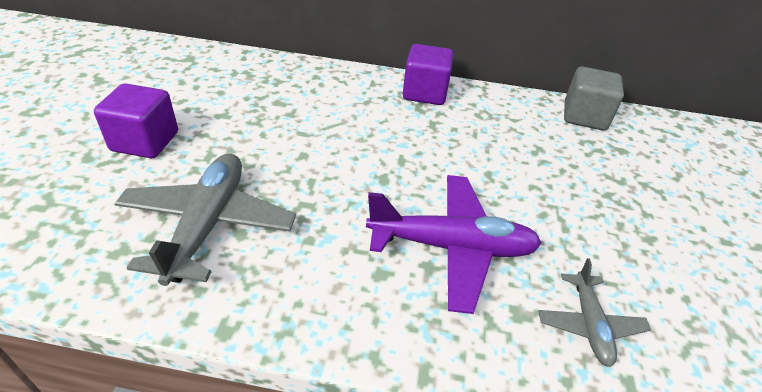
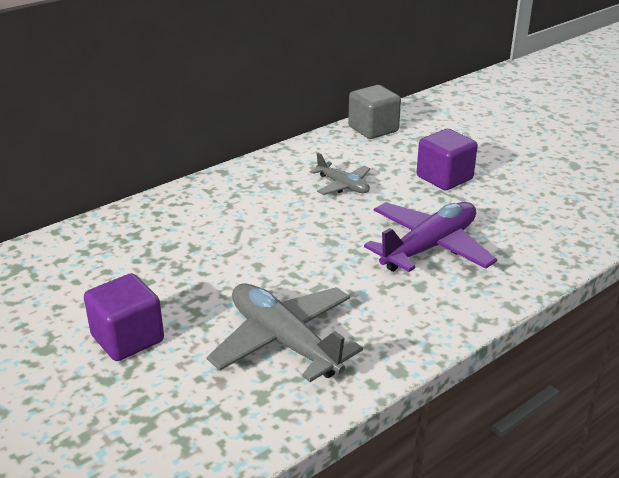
camera: 45 degrees left, 10 degrees down
purple cube [403,44,454,105] -> purple cube moved to [417,129,478,190]
grey plane [538,258,651,367] -> grey plane moved to [310,153,370,195]

